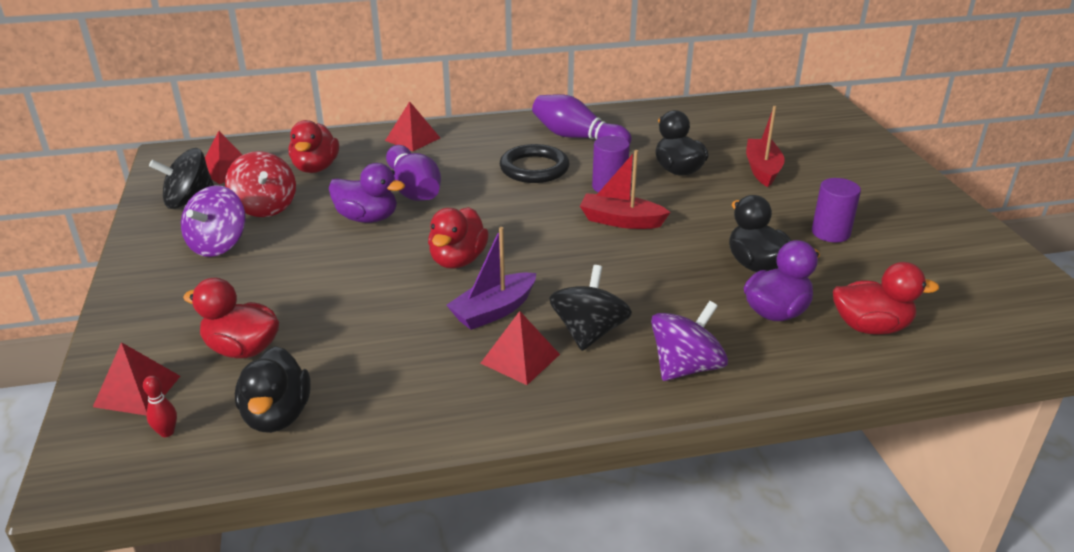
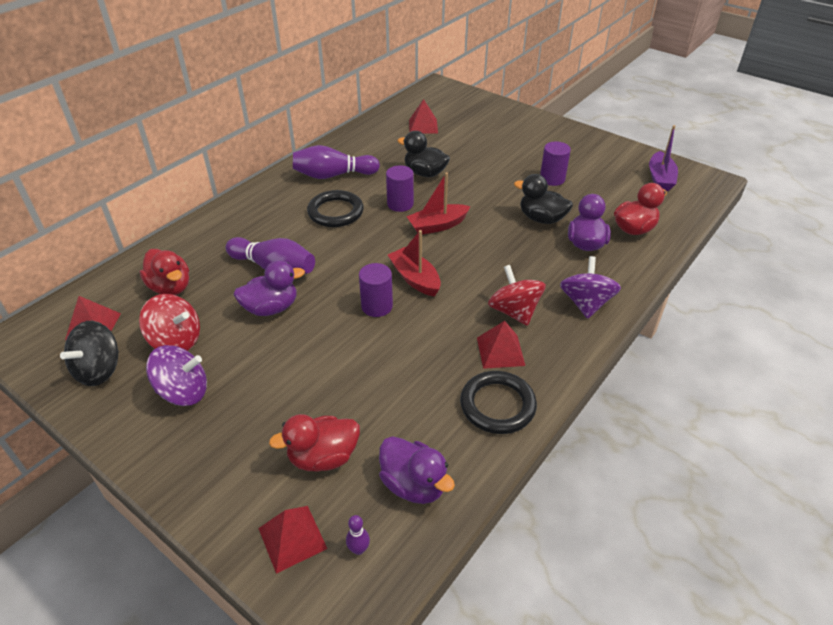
camera: 40 degrees left, 10 degrees up
red bowling pin [143,376,177,437] -> purple bowling pin [346,515,370,555]
purple spinning top [181,185,246,257] -> purple spinning top turned 75 degrees counterclockwise [146,345,207,406]
black duck [235,346,311,433] -> purple duck [379,436,455,504]
red pyramid [385,101,440,152] -> red pyramid moved to [409,99,438,134]
red duck [428,207,489,269] -> purple cylinder [359,263,393,317]
purple boat [447,227,536,330] -> purple boat moved to [649,125,678,191]
black spinning top [549,265,632,351] -> red spinning top [488,265,546,326]
red boat [746,106,785,187] -> red boat moved to [388,230,441,297]
none -> black ring [460,371,537,434]

